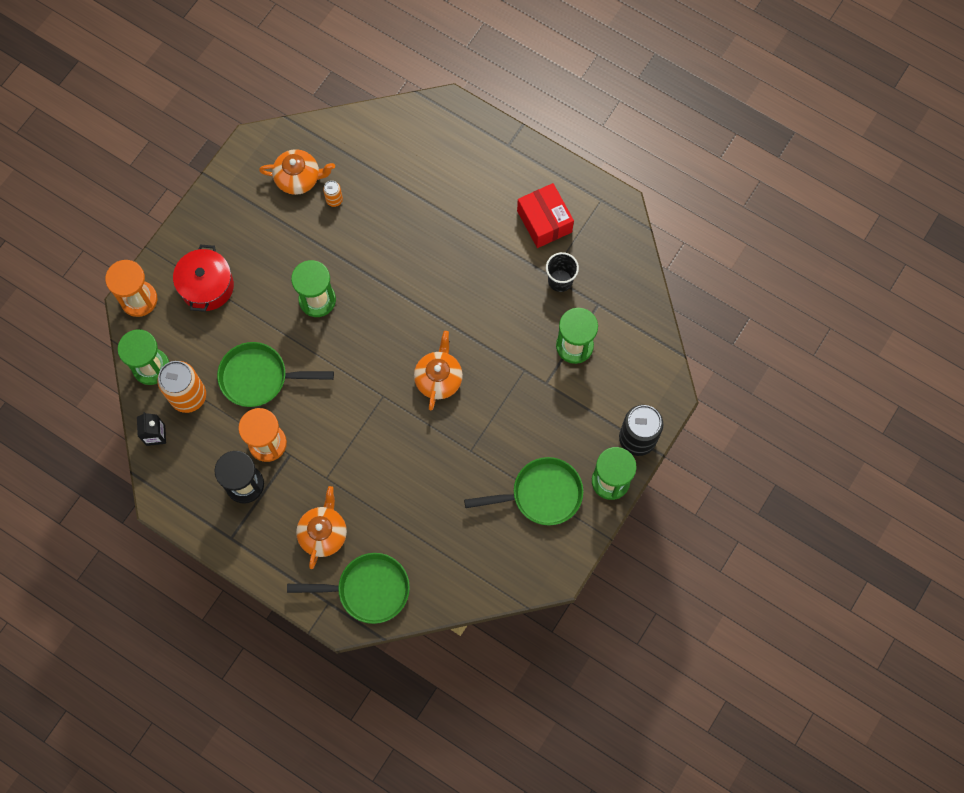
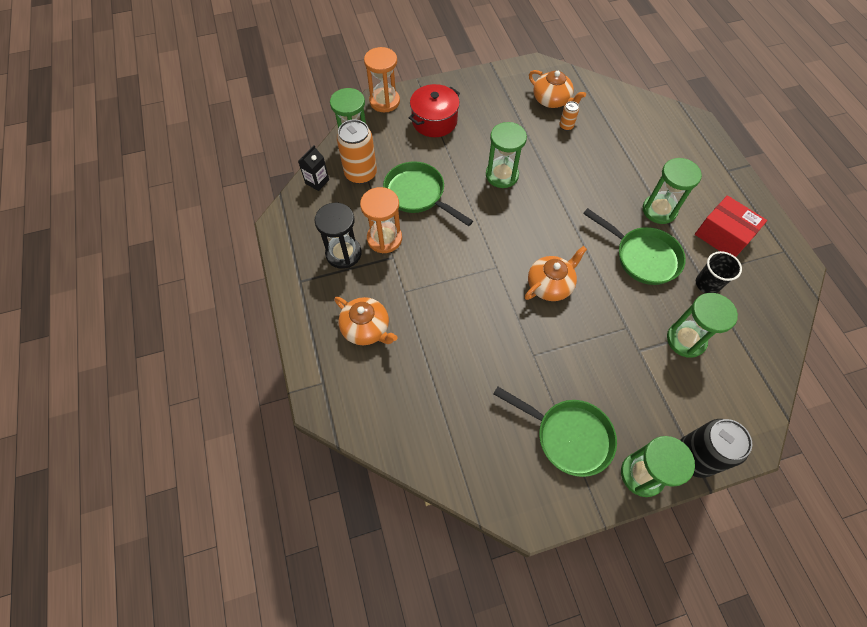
camera: 40 degrees right, 10 degrees down
green pan [287,553,410,624] -> green pan moved to [583,208,686,285]
orange teapot [296,486,347,569] -> orange teapot turned 75 degrees clockwise [334,297,398,345]
red box [517,183,574,248] -> red box turned 60 degrees counterclockwise [695,195,767,257]
none -> green hourglass [643,158,702,224]

